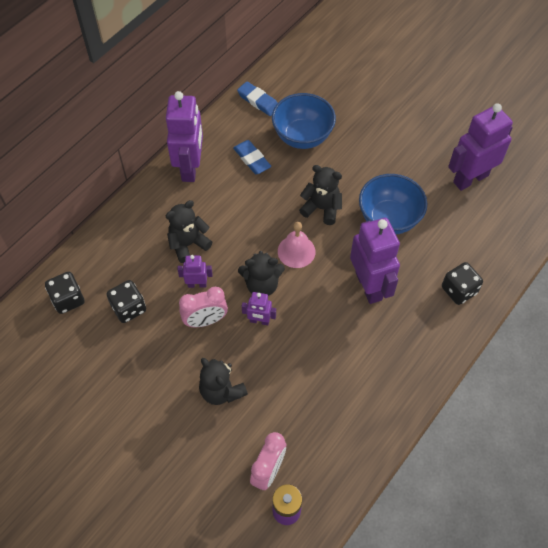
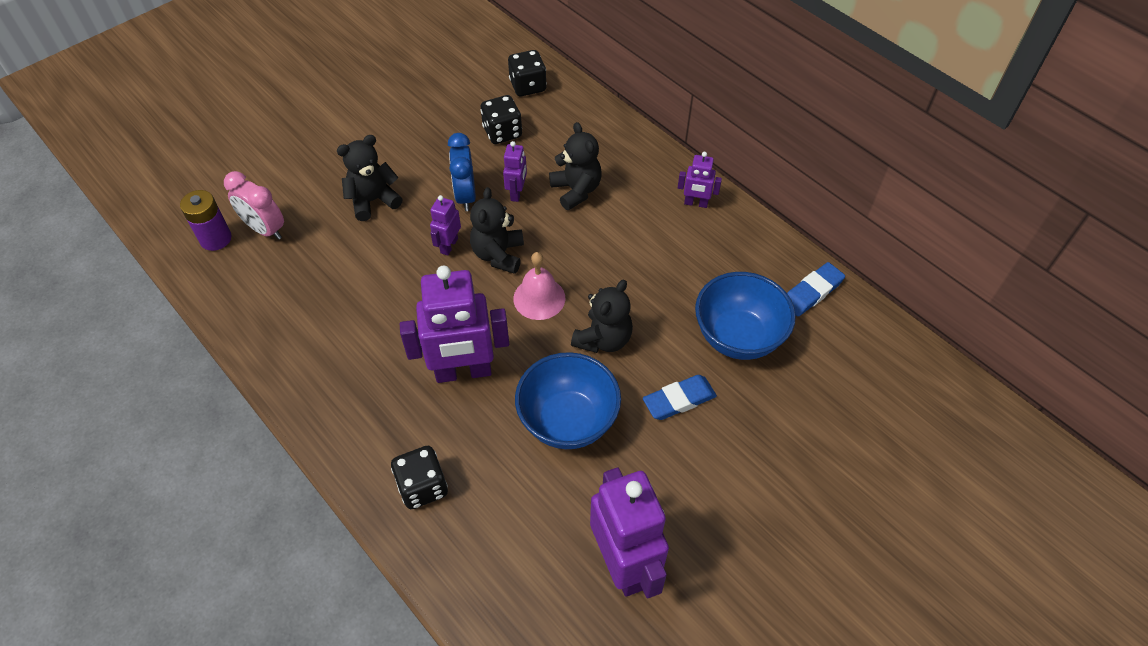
camera: 100 degrees right, 5 degrees down
purple robot [166,91,203,182] -> purple robot [678,152,722,208], size x0.48
pink clock [179,287,228,327] -> blue clock [448,133,476,211]
blue eraser [233,140,271,174] -> blue eraser moved to [643,375,717,420]

